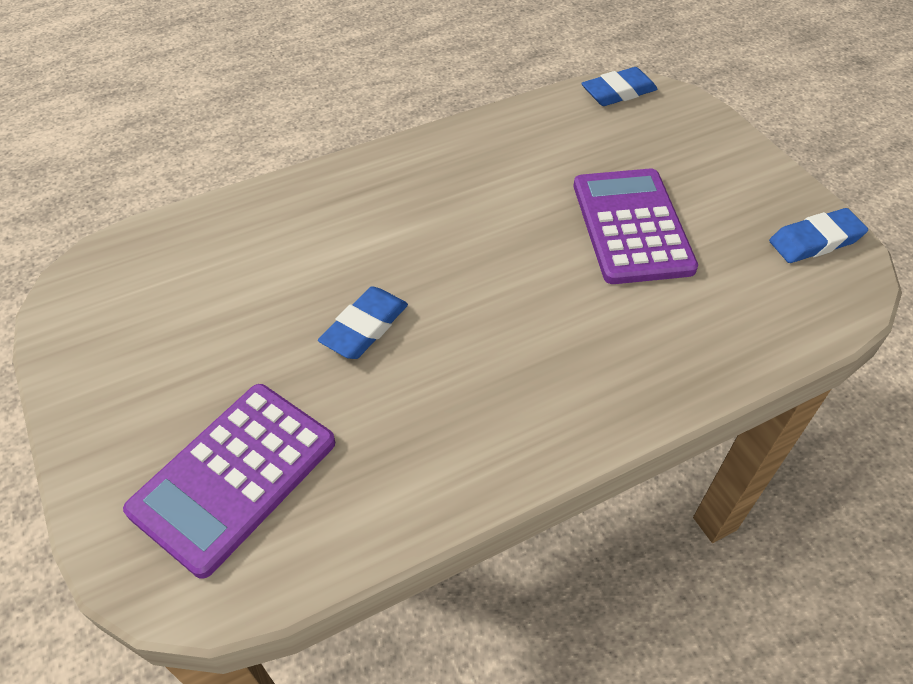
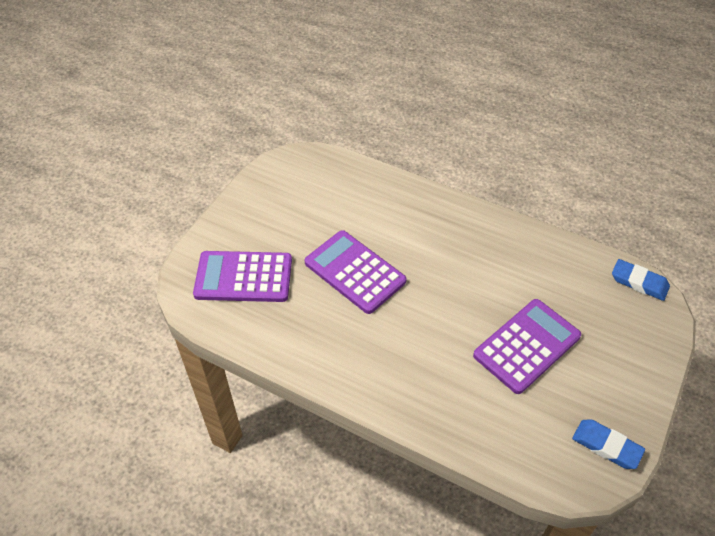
camera: 55 degrees right, 0 degrees up
blue eraser [318,286,408,359] -> purple calculator [305,230,407,314]

